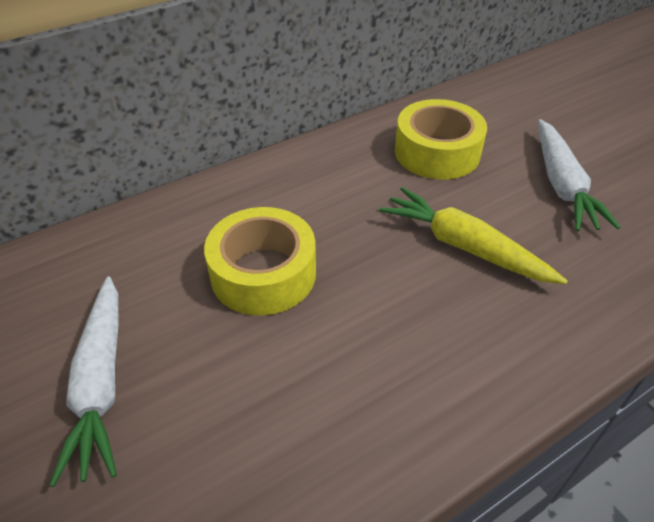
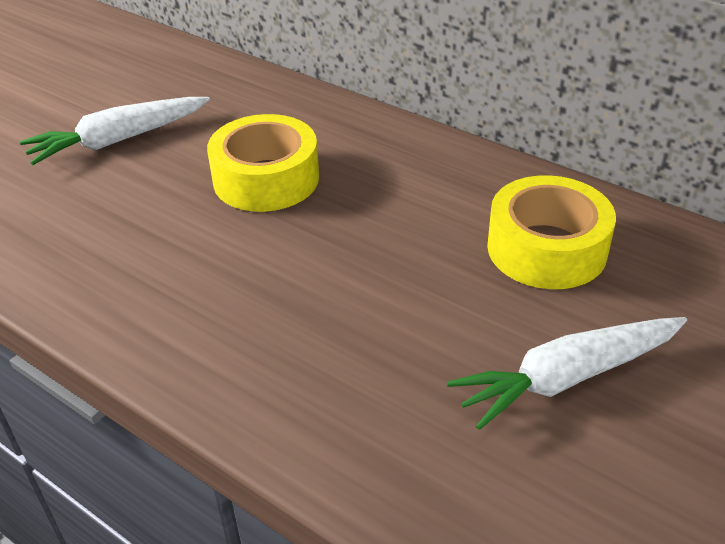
camera: 70 degrees right, 5 degrees down
yellow carrot [379,187,568,284] -> none

